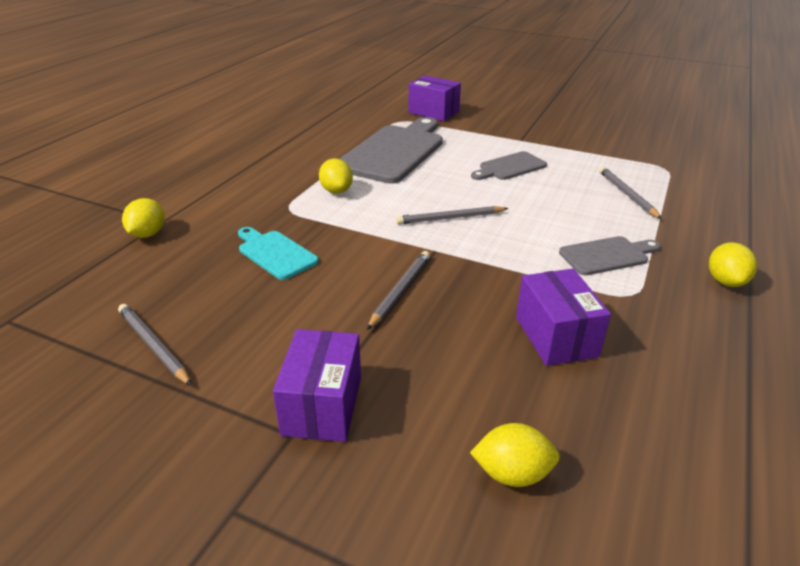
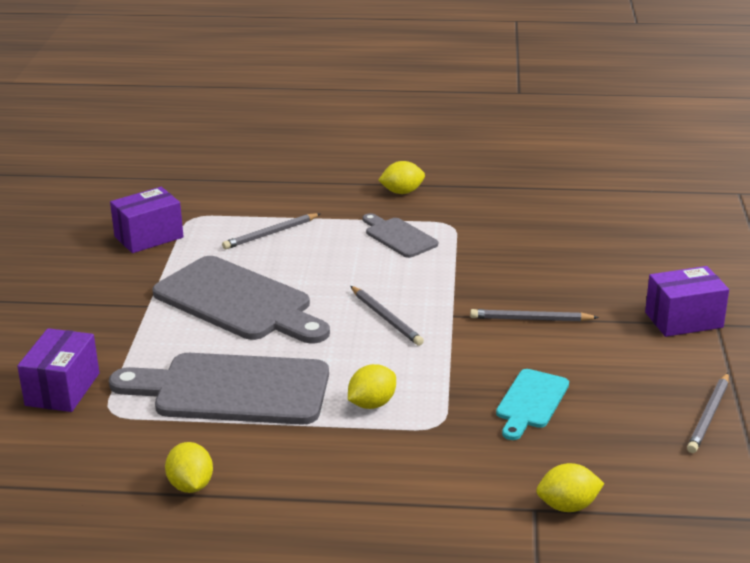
camera: 110 degrees left, 5 degrees down
yellow lemon [470,423,560,487] -> yellow lemon moved to [165,442,213,493]
grey cutting board [471,151,547,180] -> grey cutting board [152,256,330,344], size x1.94
purple box [516,269,611,366] -> purple box moved to [110,187,184,253]

